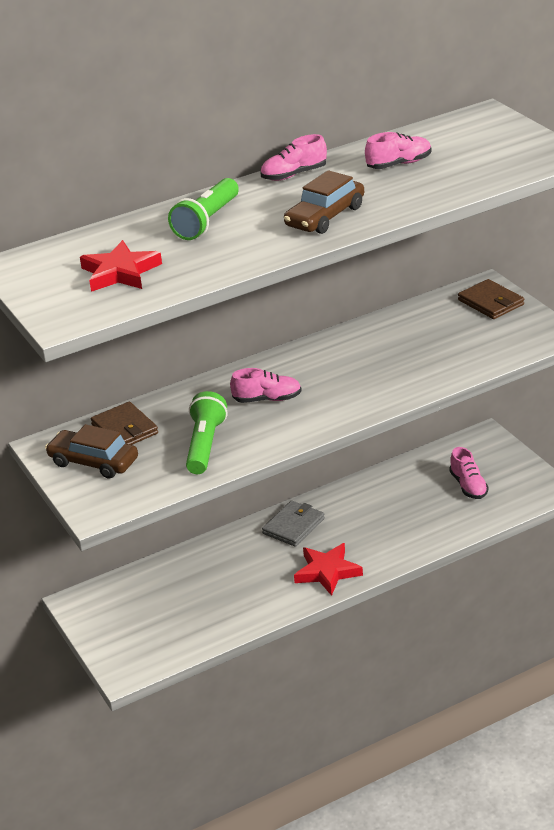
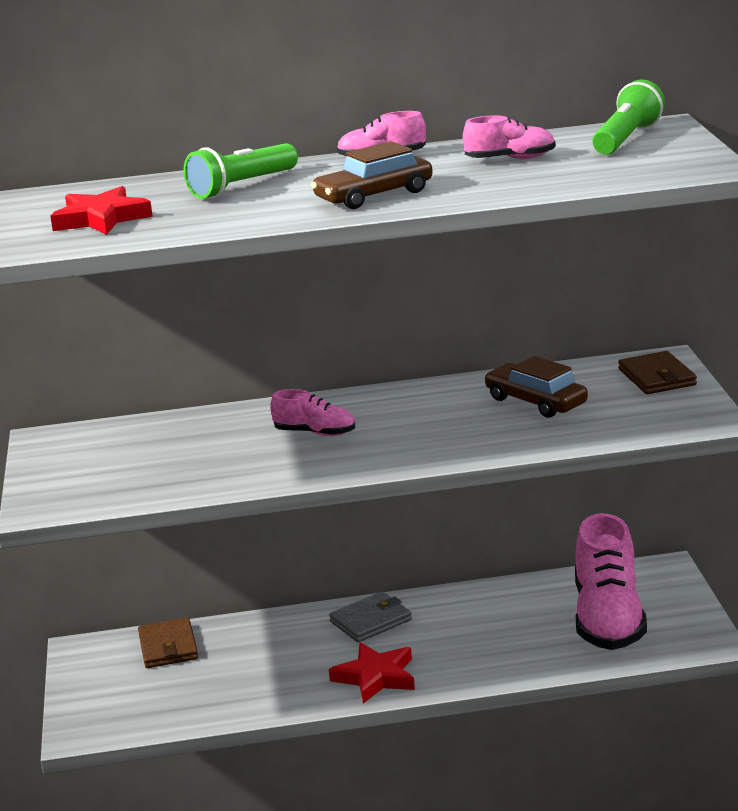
camera: 20 degrees right, 10 degrees down
brown car [45,424,138,478] -> brown car moved to [484,356,588,418]
brown wallet [91,402,158,445] -> brown wallet moved to [138,617,198,668]
green flashlight [186,391,227,474] -> green flashlight moved to [592,79,665,155]
pink shoe [449,447,489,499] -> pink shoe [575,513,647,650], size x2.03

